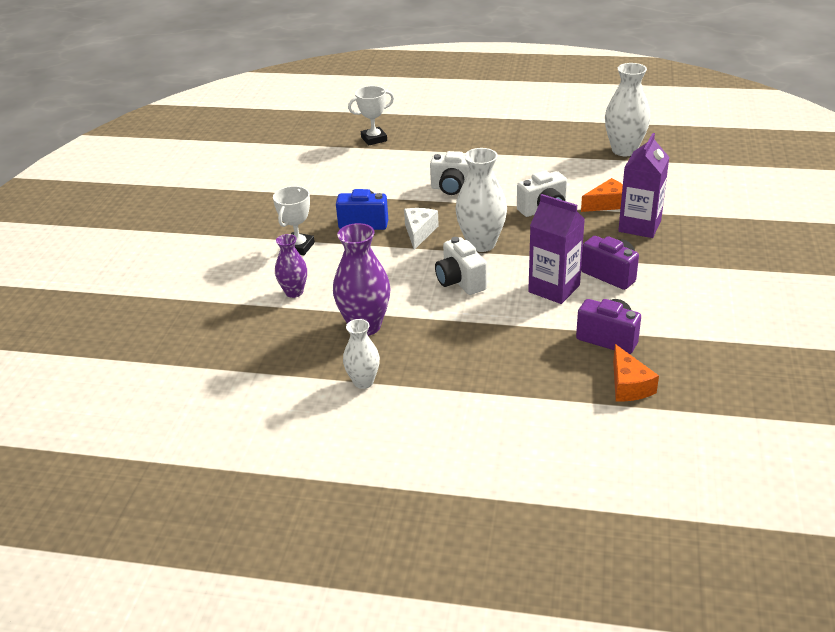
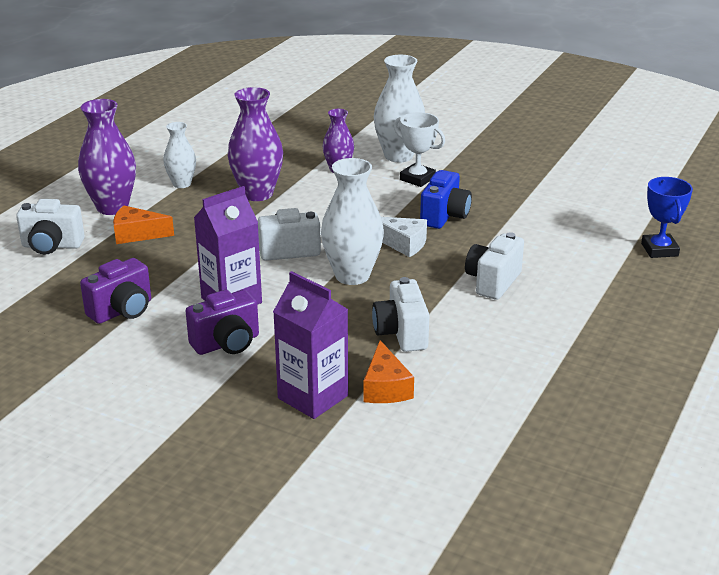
camera: 105 degrees right, 5 degrees down
white trophy [348,86,394,146] -> blue trophy [641,177,693,258]
white vase [605,63,651,156] -> white vase moved to [374,55,425,162]
orange cheese [613,344,659,401] -> orange cheese moved to [113,206,174,244]
none -> white camera [16,199,85,255]
none -> purple vase [78,99,136,215]

